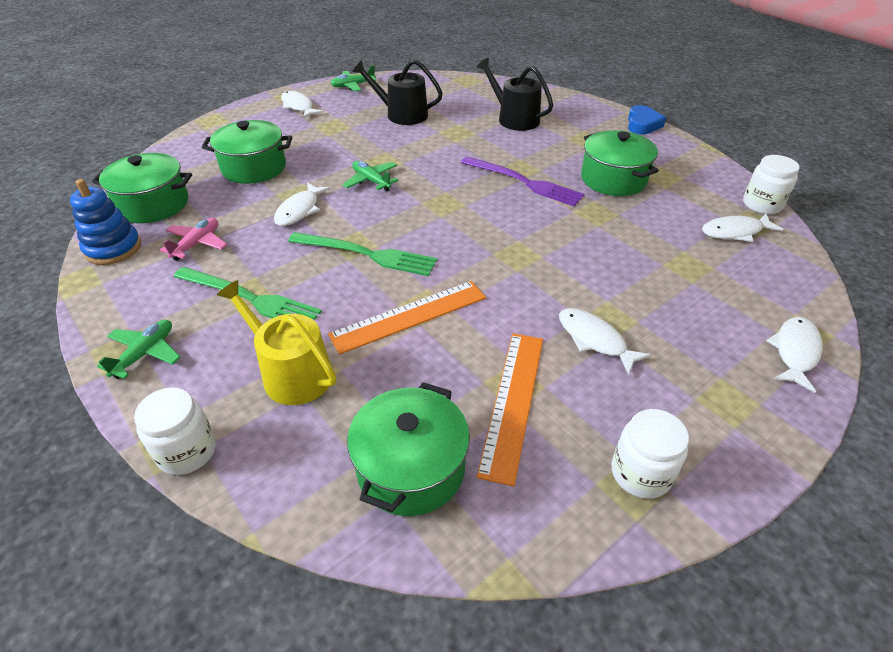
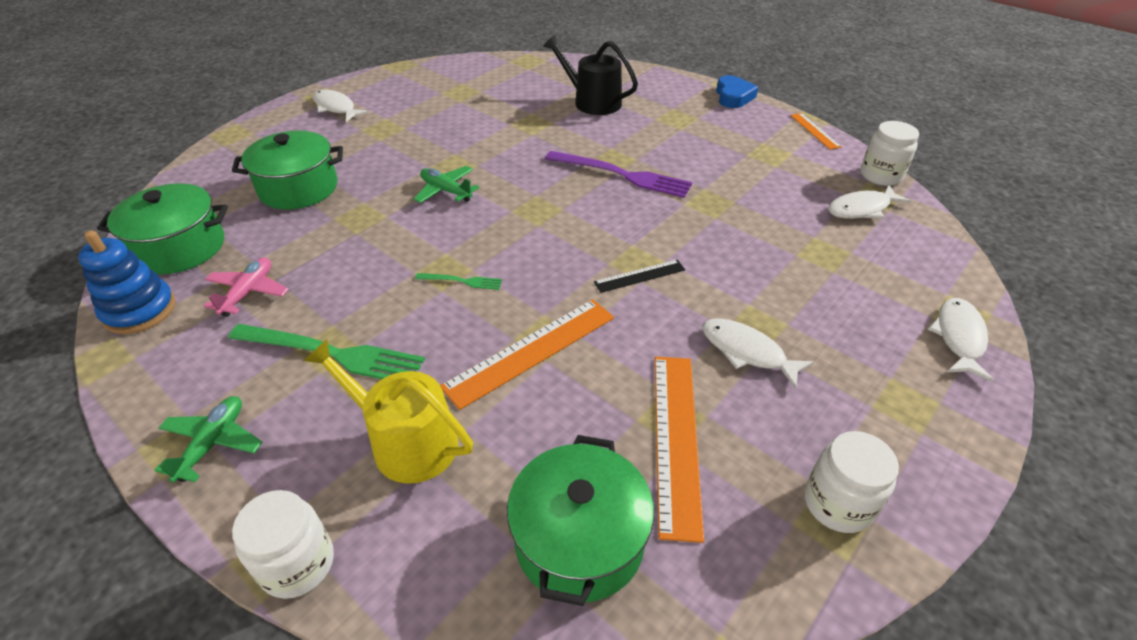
camera: 10 degrees left, 0 degrees up
white fish [274,182,331,226] -> none
green fork [288,232,437,276] -> green fork [415,273,502,290], size x0.47
green plane [330,65,376,92] -> none
black watering can [352,59,443,125] -> none
green pot [581,130,658,196] -> none
none -> black ruler [594,260,685,293]
none -> orange ruler [790,113,842,150]

